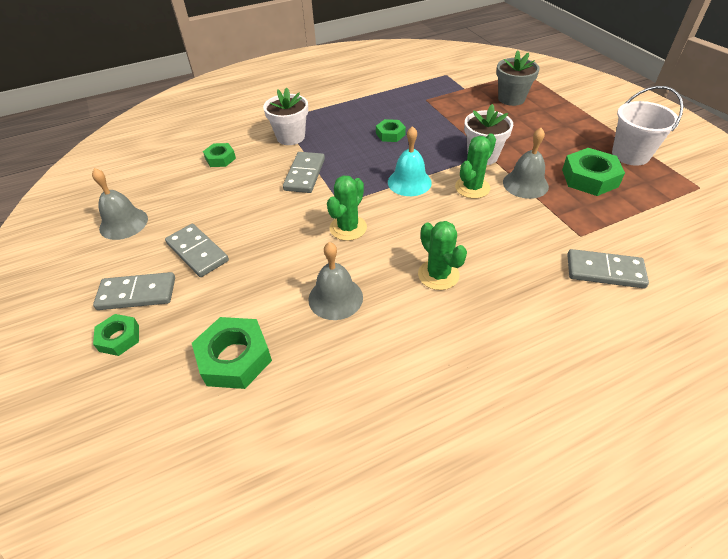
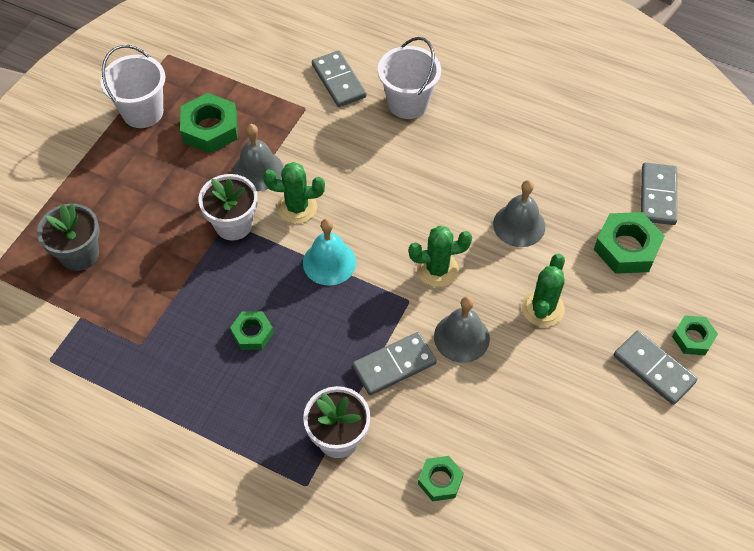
camera: 130 degrees left, 10 degrees up
grey bell [92,168,148,240] -> grey bell moved to [434,296,490,363]
grey domino [165,224,229,277] -> grey domino moved to [641,162,677,225]
green cactus [418,221,467,290] -> green cactus moved to [522,254,565,327]
none -> white bucket [378,37,441,119]

